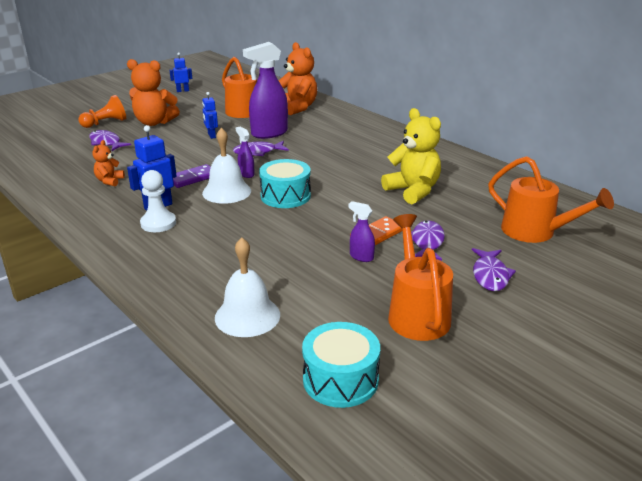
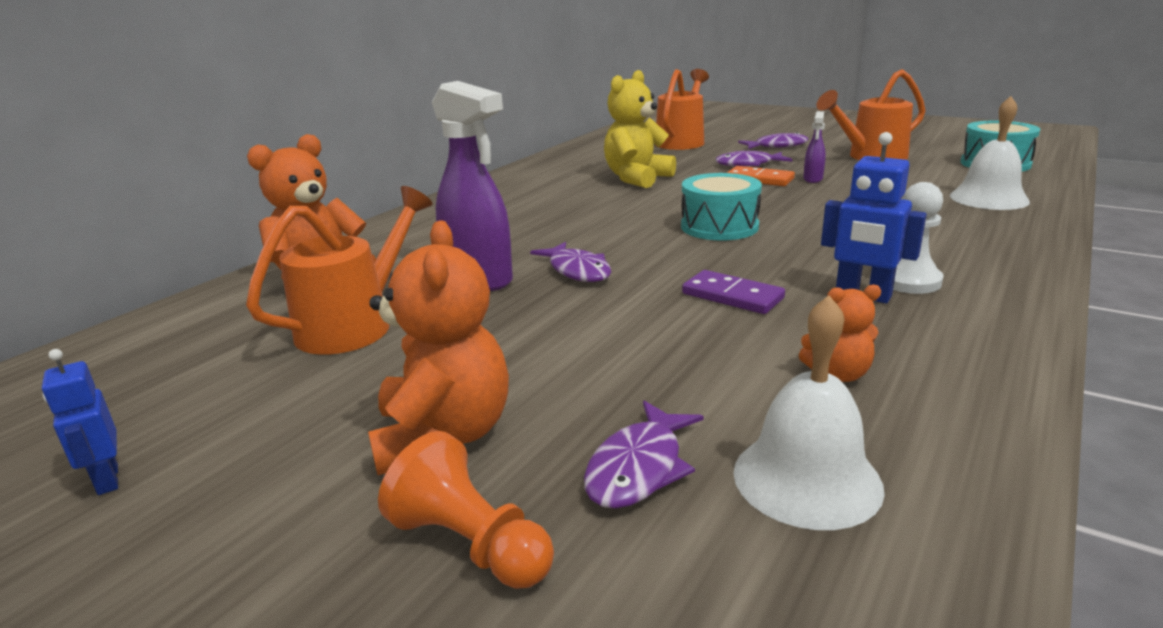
camera: 105 degrees left, 5 degrees down
blue robot [202,92,218,139] -> none
white bell [202,128,251,204] -> white bell moved to [733,295,885,530]
purple spray bottle [236,127,255,178] -> none

